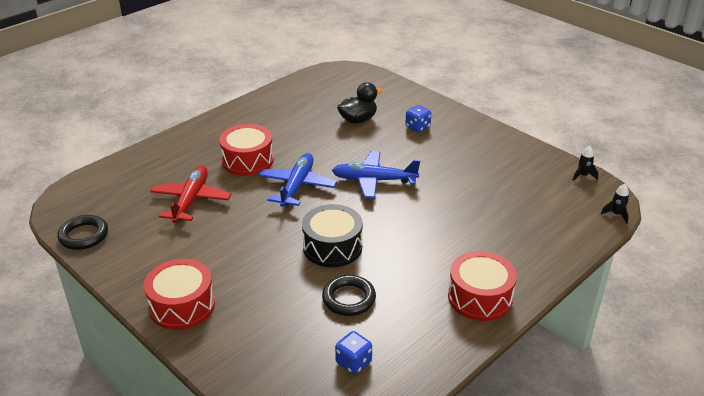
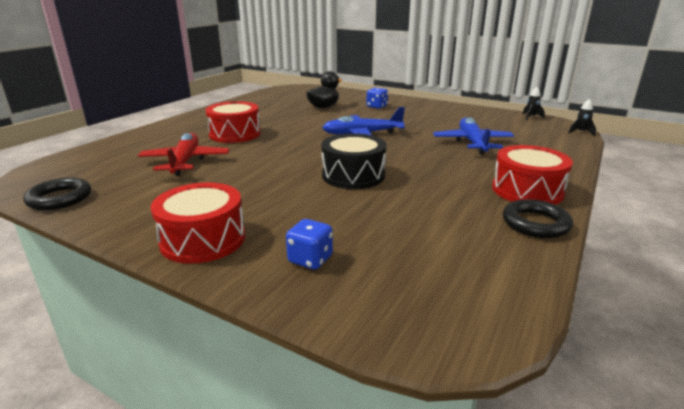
camera: 15 degrees left, 10 degrees down
blue plane [258,153,337,207] -> blue plane moved to [433,117,514,154]
black ring [322,275,376,316] -> black ring moved to [503,199,573,238]
blue dice [335,331,372,374] -> blue dice moved to [286,219,333,269]

